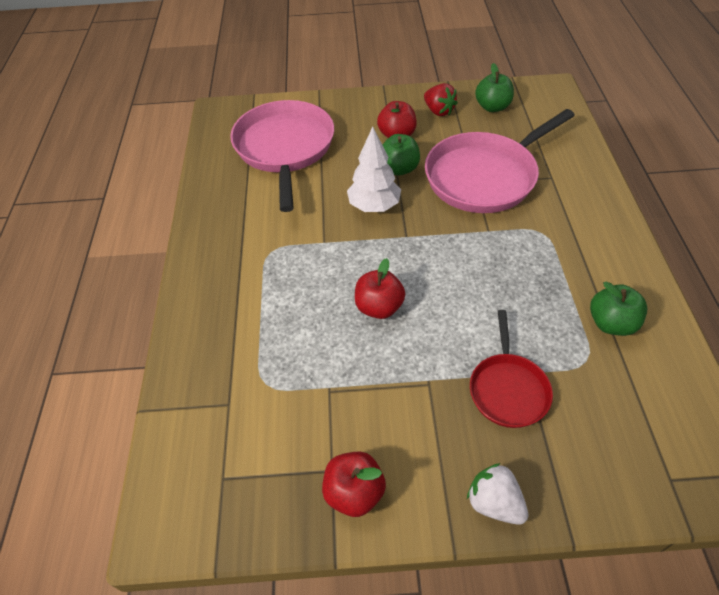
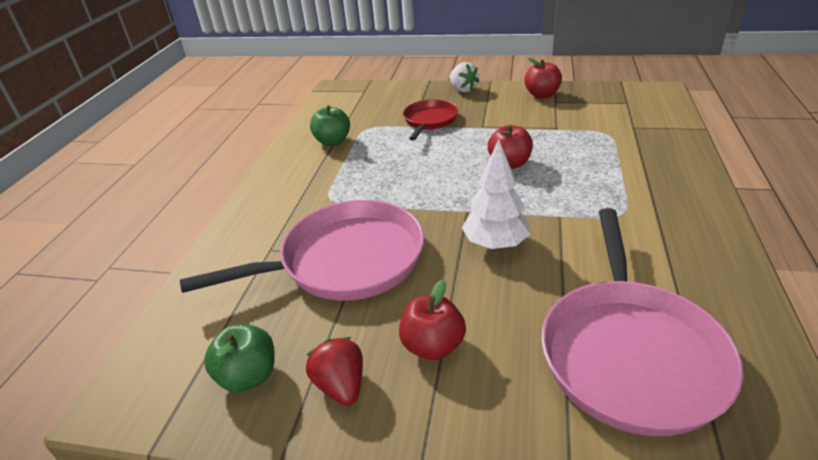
camera: 165 degrees left, 15 degrees down
green apple [383,134,420,176] -> none

